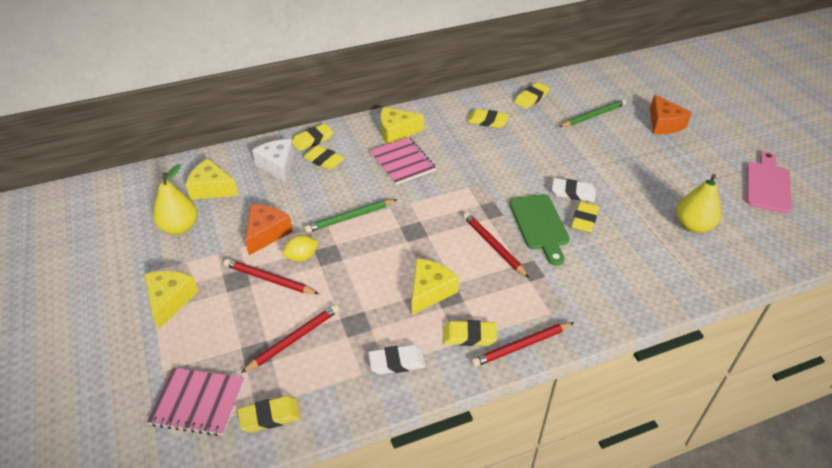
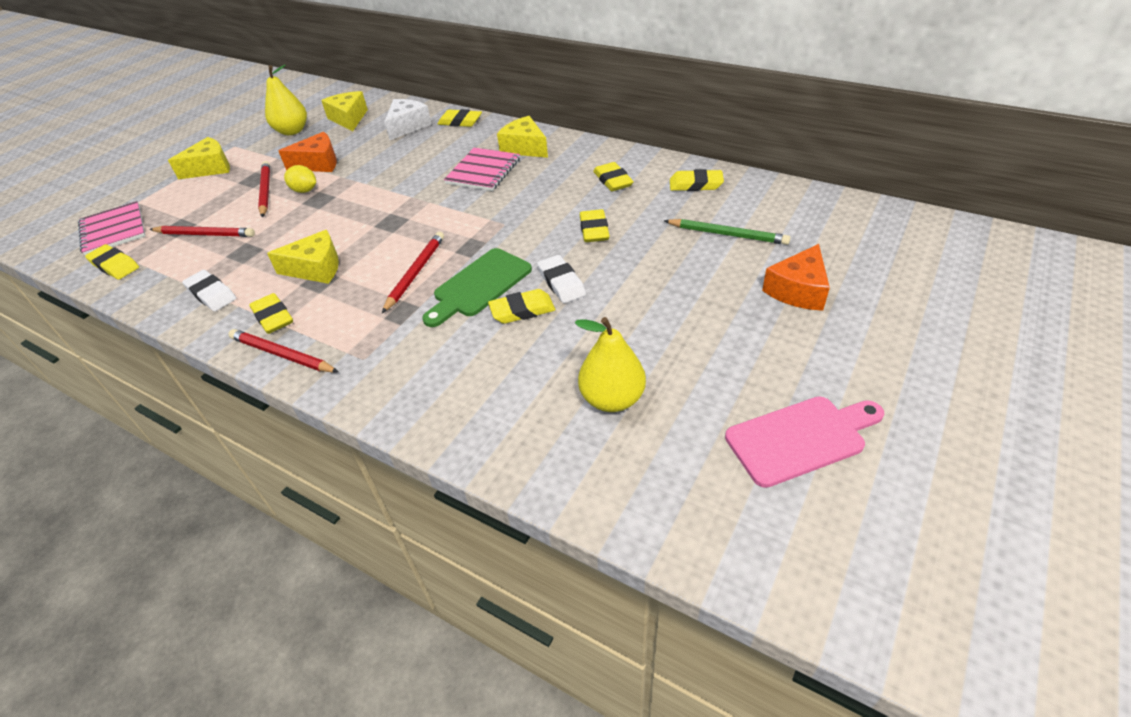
camera: 55 degrees right, 0 degrees up
yellow eraser [303,145,345,170] -> yellow eraser moved to [580,209,609,242]
green pencil [304,199,398,233] -> none

